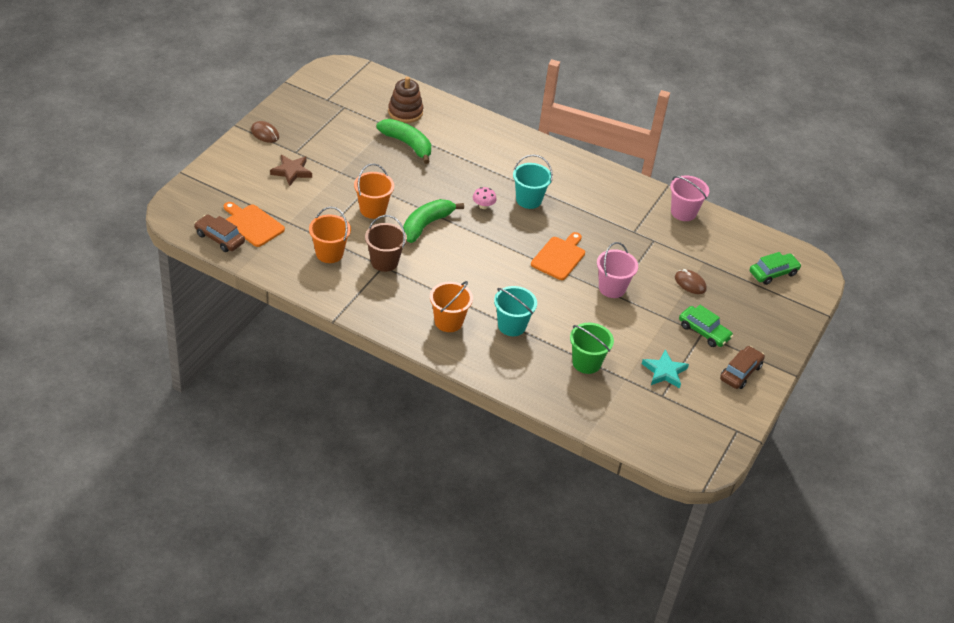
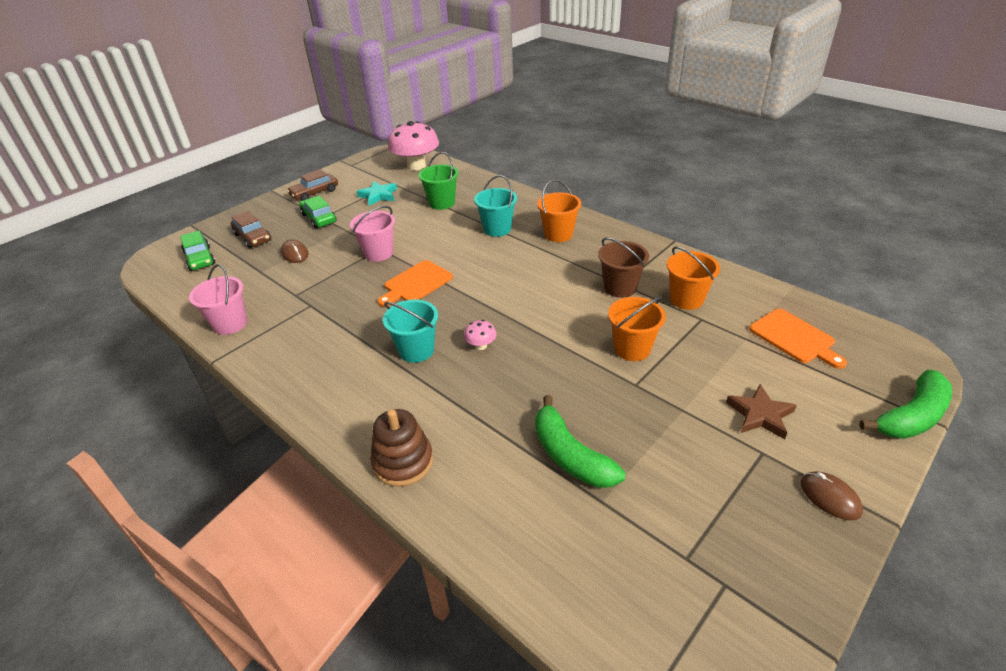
camera: 160 degrees left, 5 degrees down
brown car [194,214,245,252] -> brown car moved to [231,211,271,248]
brown stacking toy [388,77,423,123] -> brown stacking toy moved to [370,409,433,487]
green banana [403,199,464,243] -> green banana moved to [859,370,952,439]
green car [750,252,802,285] -> green car turned 105 degrees counterclockwise [180,231,215,271]
none -> pink mushroom [388,121,439,170]

